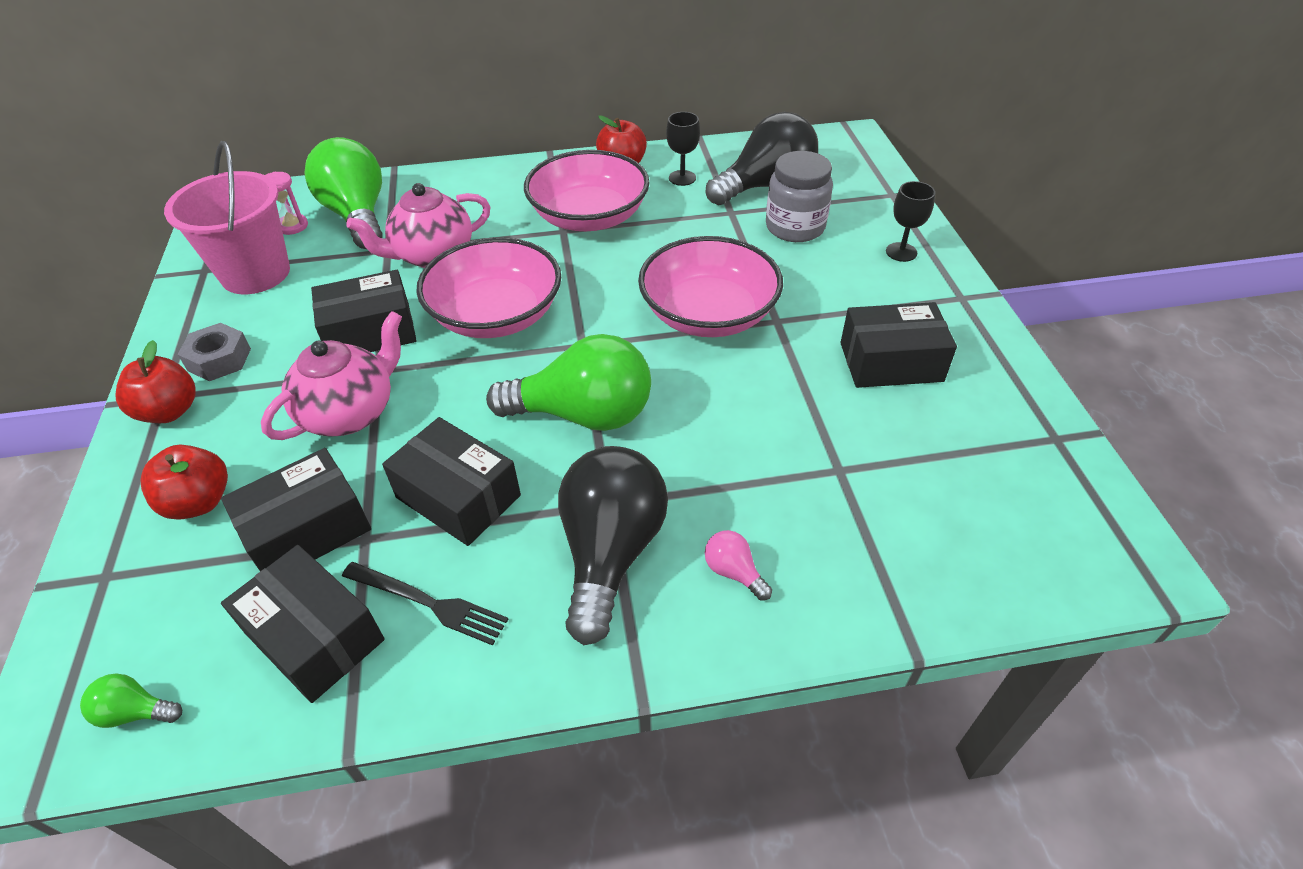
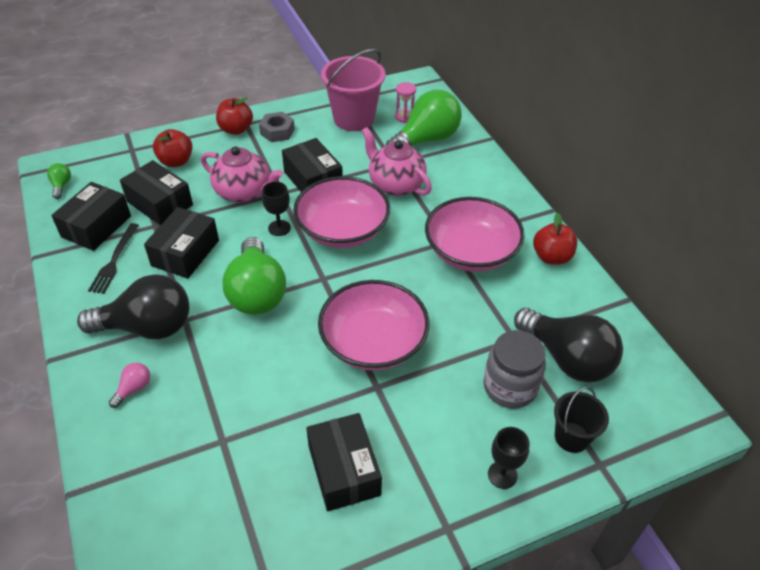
camera: 75 degrees right, 0 degrees up
black goblet [666,112,700,186] -> black goblet moved to [262,182,291,236]
none -> black bucket [554,387,609,453]

